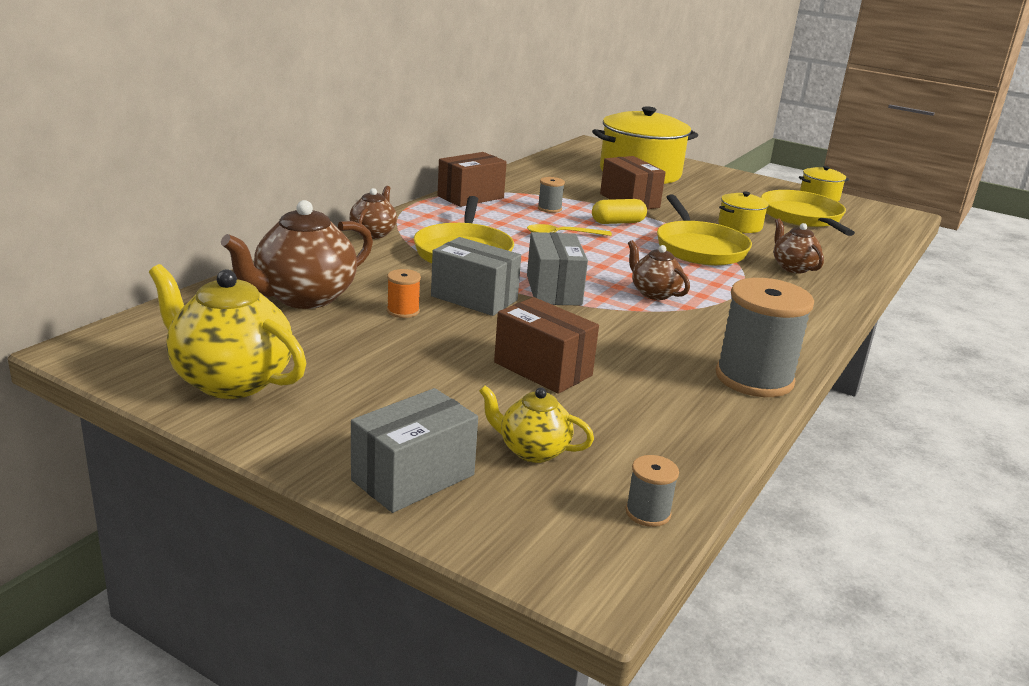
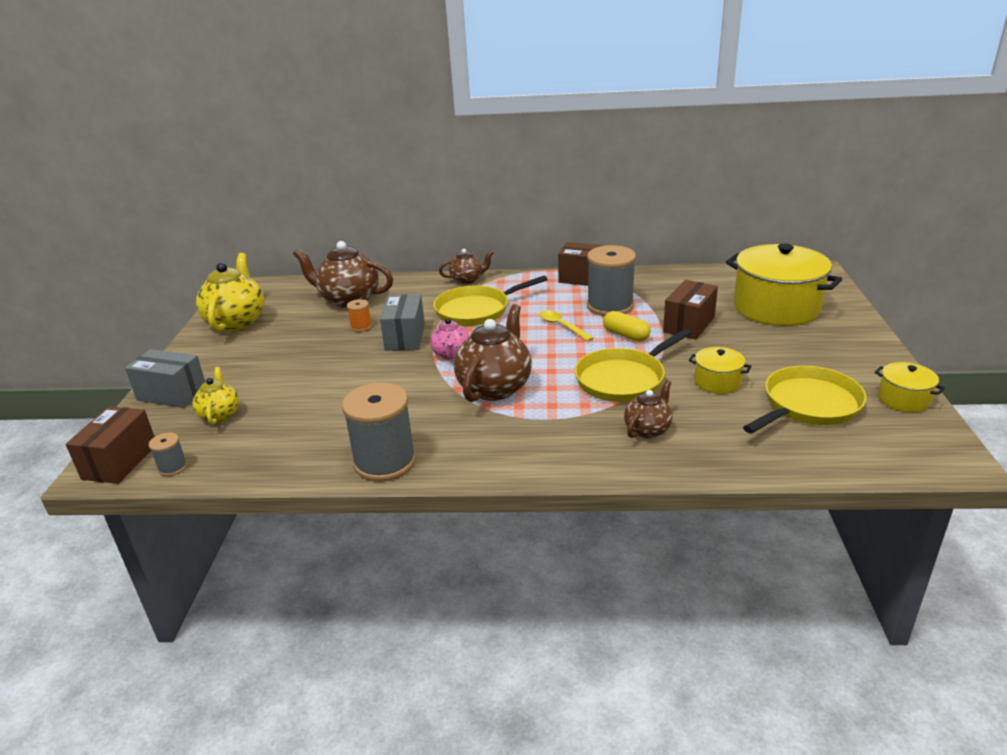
camera: 65 degrees right, 5 degrees up
brown box [494,297,599,394] -> brown box moved to [66,406,154,484]
grey box [527,232,588,306] -> pink teapot [430,318,469,360]
grey spool [538,177,565,213] -> grey spool [587,245,636,316], size x2.21
brown teapot [628,240,690,300] -> brown teapot [454,304,532,402], size x1.79

